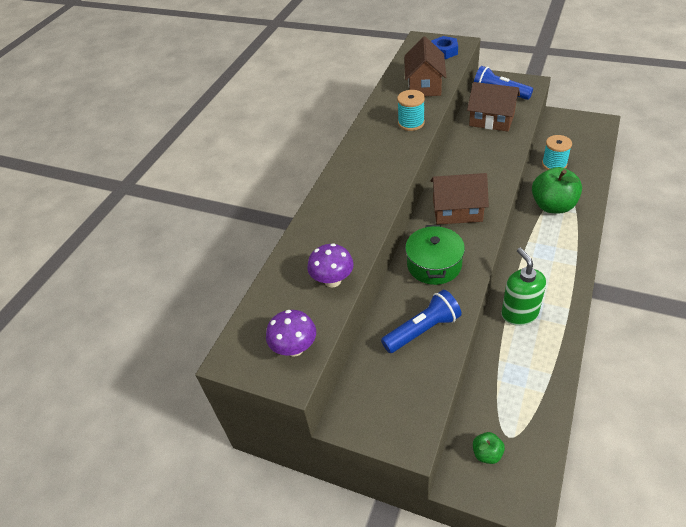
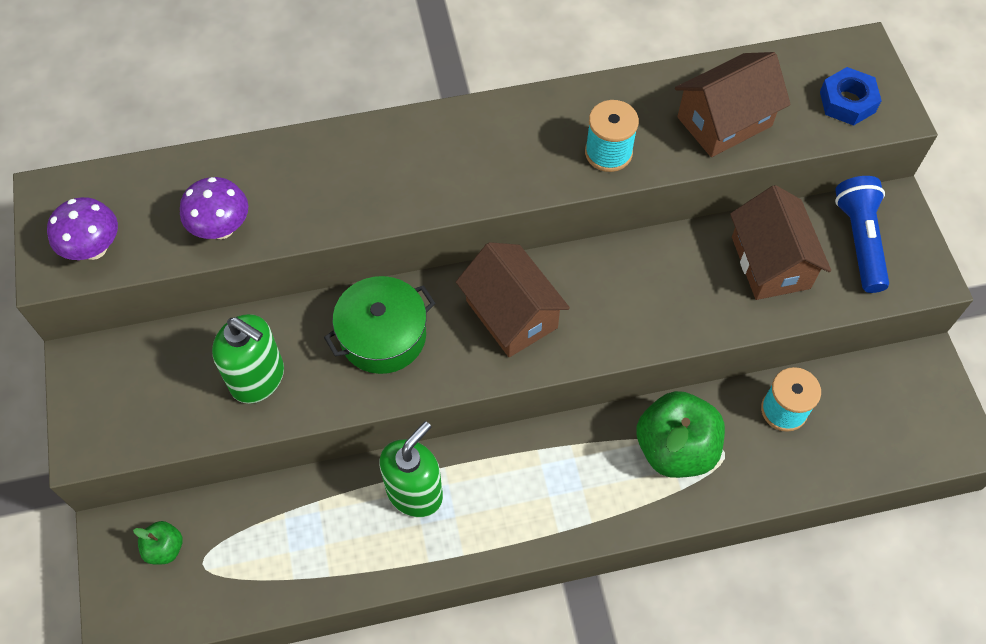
camera: 50 degrees right, 15 degrees up
blue flashlight [381,290,462,353] -> green soap dispenser [212,314,284,404]

